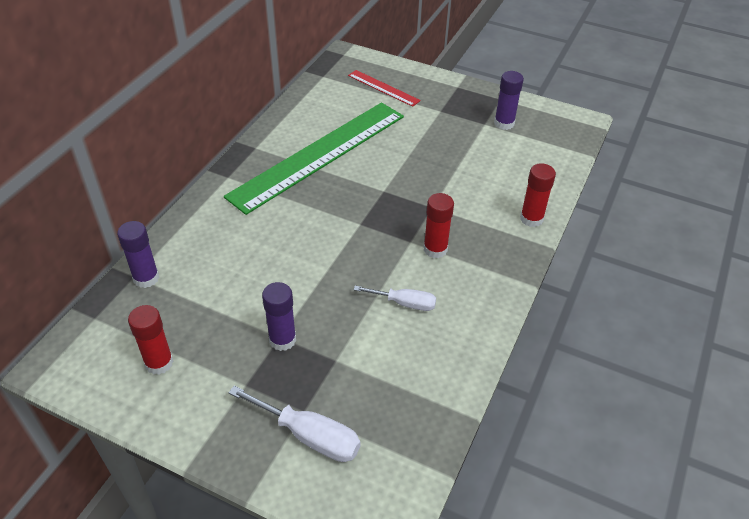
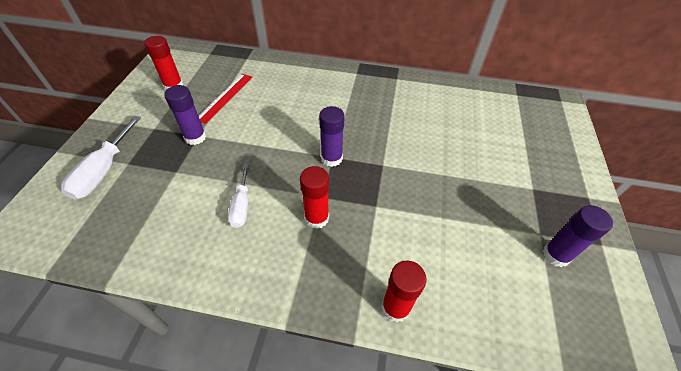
camera: 75 degrees right, 5 degrees up
purple glue stick [117,221,159,288] -> purple glue stick moved to [319,106,345,167]
green ruler [224,103,404,215] -> none
red ruler [348,70,421,107] -> red ruler moved to [199,74,252,124]

